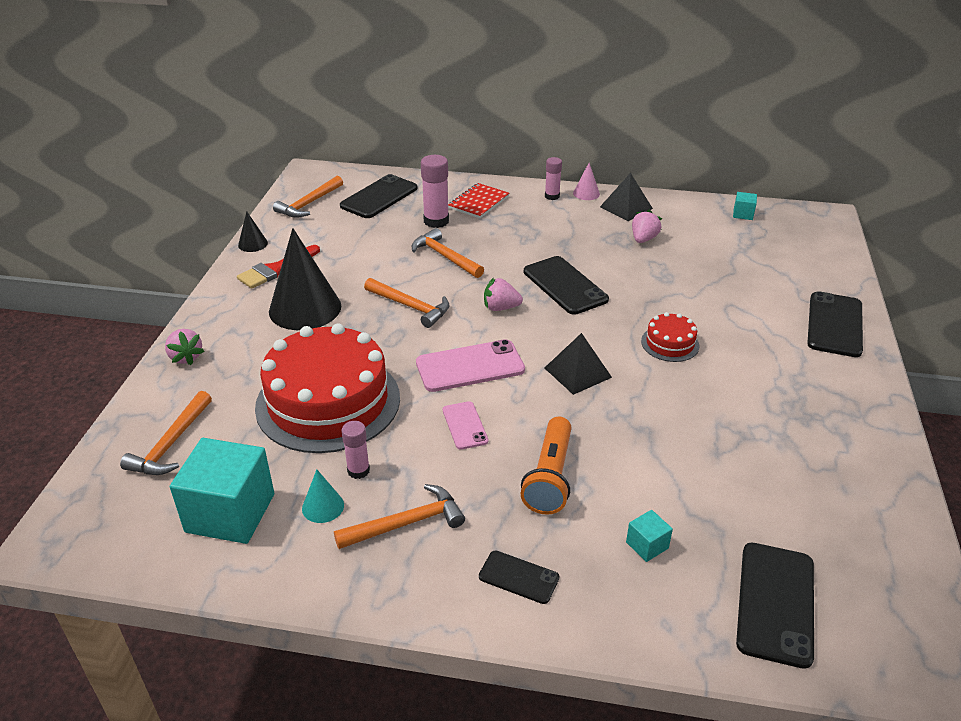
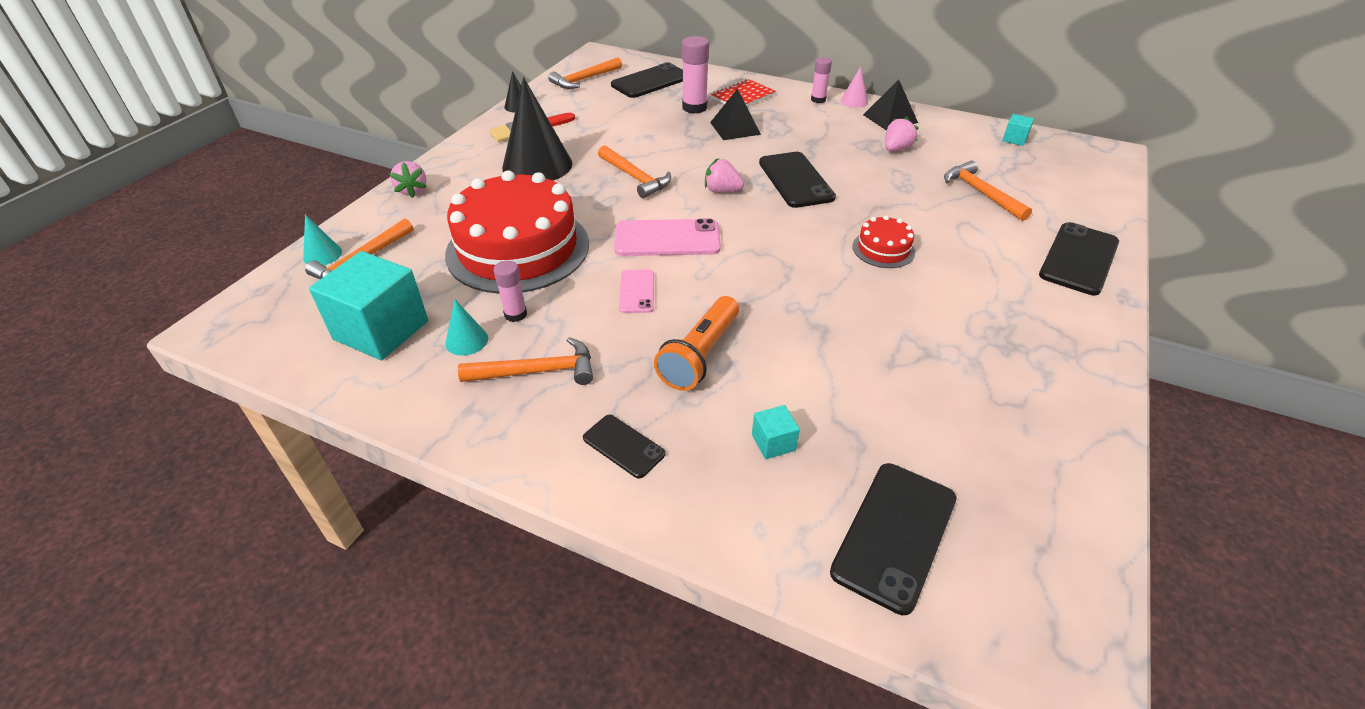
camera: 15 degrees right, 5 degrees up
orange hammer [412,228,484,278] -> orange hammer moved to [944,161,1032,221]
black pyramid [545,333,612,395] -> black pyramid moved to [710,88,761,140]
none -> turquoise cone [303,215,342,265]

